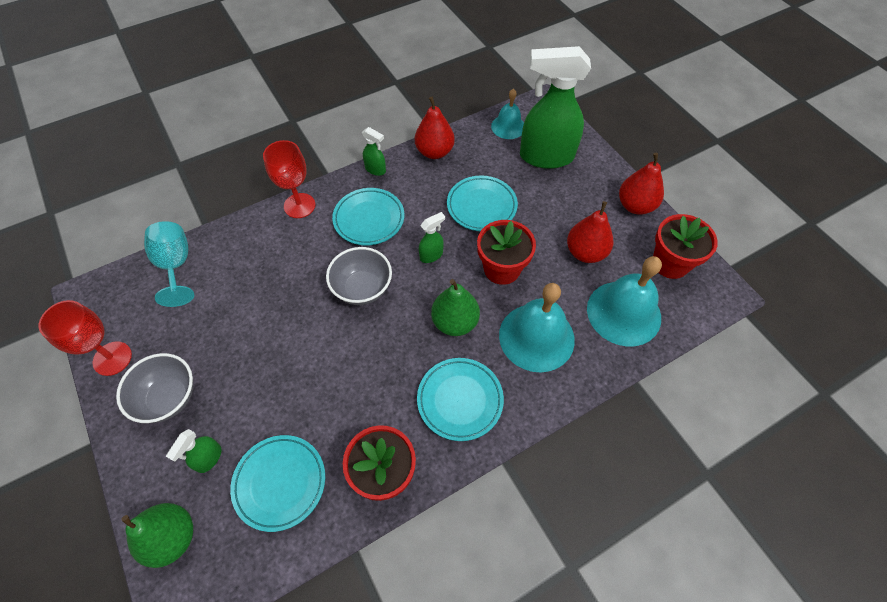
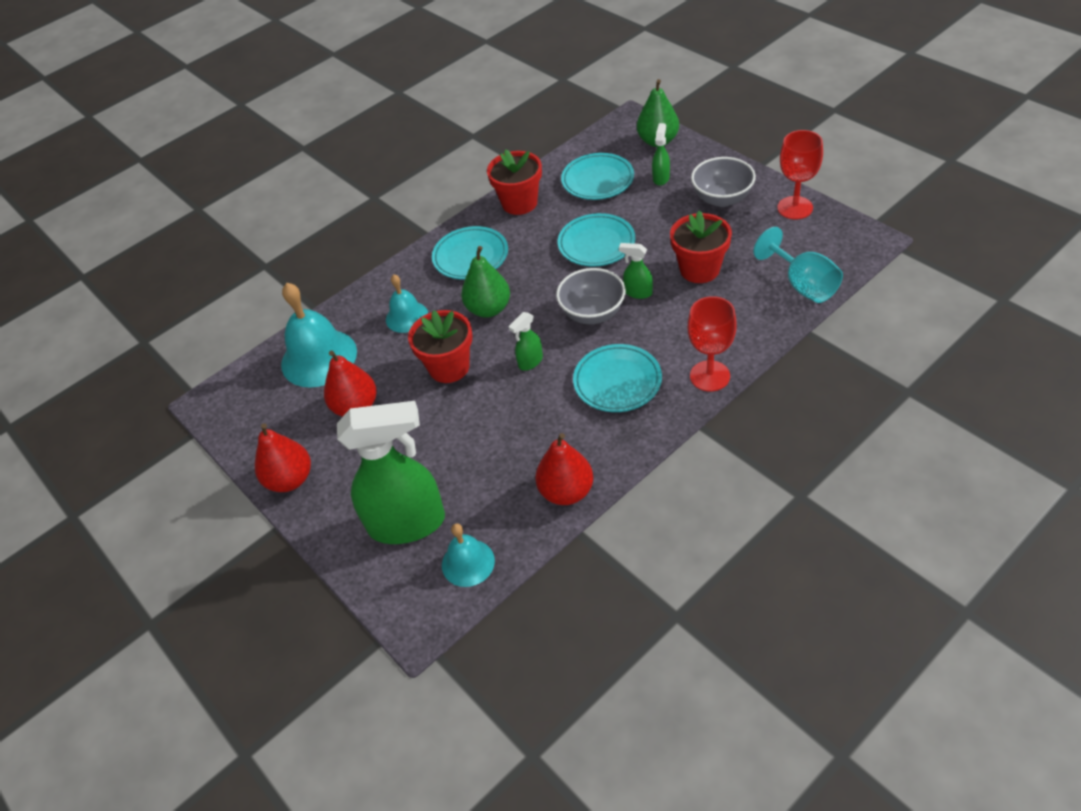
camera: 175 degrees right, 10 degrees down
green spray bottle [362,127,386,176] -> green spray bottle moved to [619,243,653,299]
turquoise plate [447,176,518,231] -> turquoise plate moved to [558,213,635,267]
turquoise bell [499,283,575,372] -> turquoise bell [386,275,428,333], size x0.57
red flower pot [653,214,718,279] -> red flower pot moved to [670,210,732,283]

